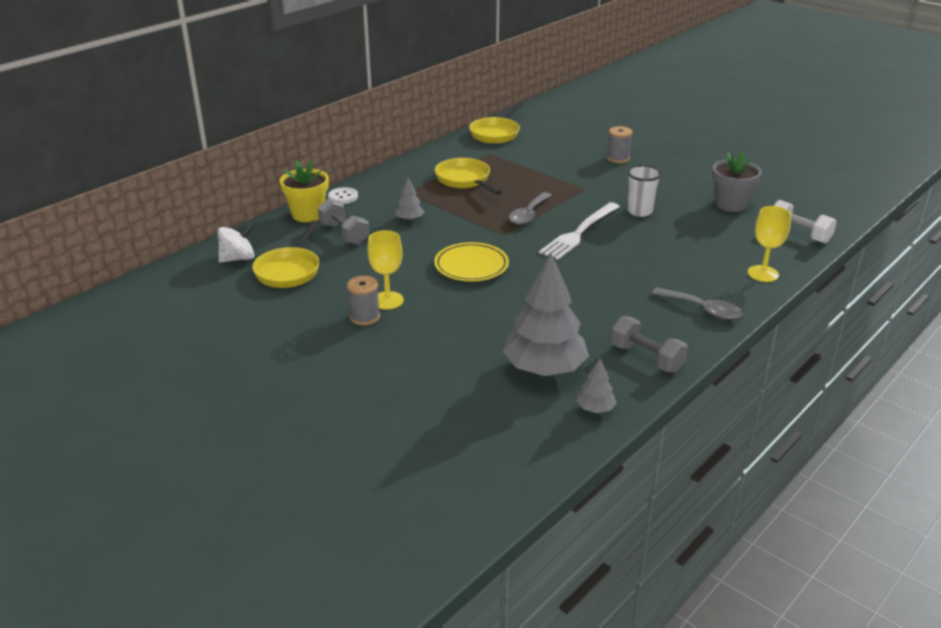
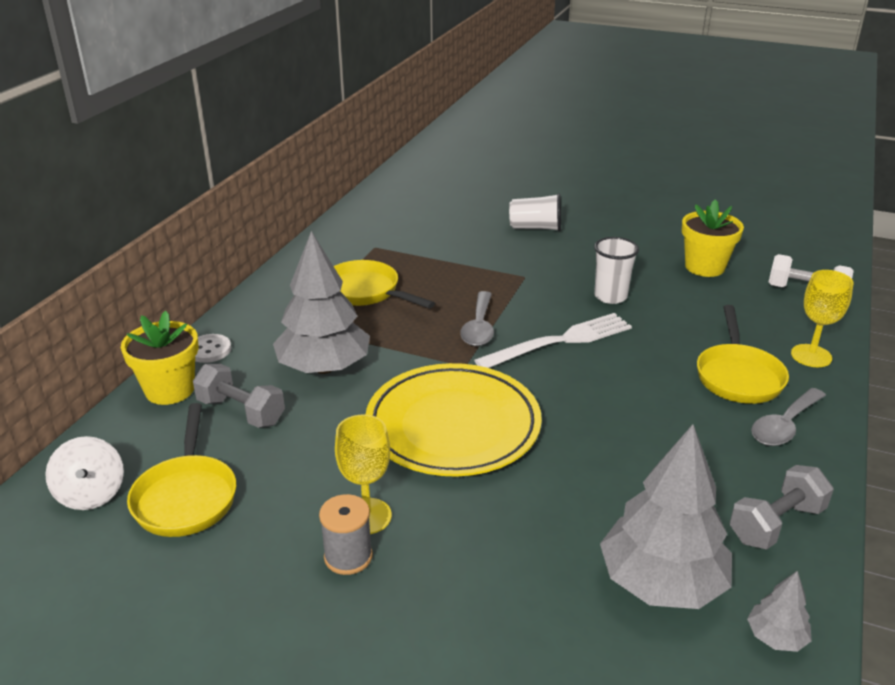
camera: 20 degrees left, 0 degrees up
white spinning top [218,224,254,263] -> white spinning top turned 120 degrees clockwise [45,436,124,510]
grey tree [395,177,424,221] -> grey tree [273,231,370,374], size x2.23
yellow plate [434,242,509,281] -> yellow plate [365,363,542,476], size x1.62
yellow pan [469,102,523,144] -> yellow pan moved to [697,305,789,404]
white fork [539,202,620,260] -> white fork turned 135 degrees counterclockwise [474,313,632,368]
grey spool [607,126,633,163] -> white cup [509,193,561,232]
grey dumbbell [610,316,688,372] -> grey dumbbell turned 60 degrees counterclockwise [730,465,834,550]
grey spoon [652,287,742,319] -> grey spoon turned 120 degrees clockwise [751,388,826,446]
grey flower pot [712,151,762,212] -> yellow flower pot [682,199,744,277]

